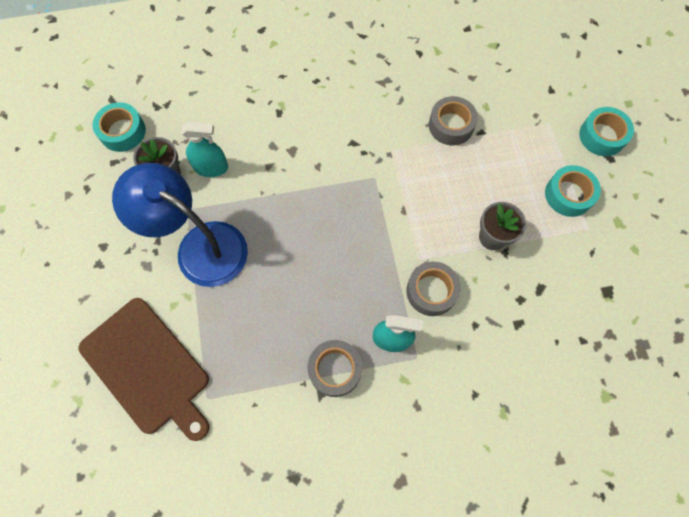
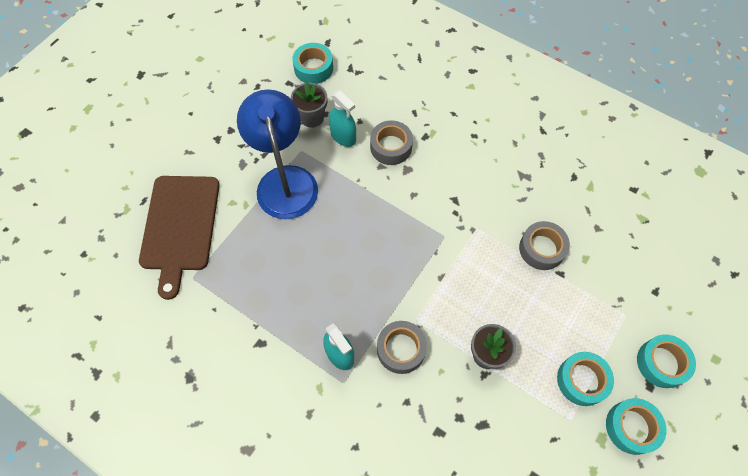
camera: 45 degrees right, 5 degrees down
grey tape [307,340,362,397] -> grey tape moved to [370,120,413,165]
none -> turquoise tape [606,398,666,455]

